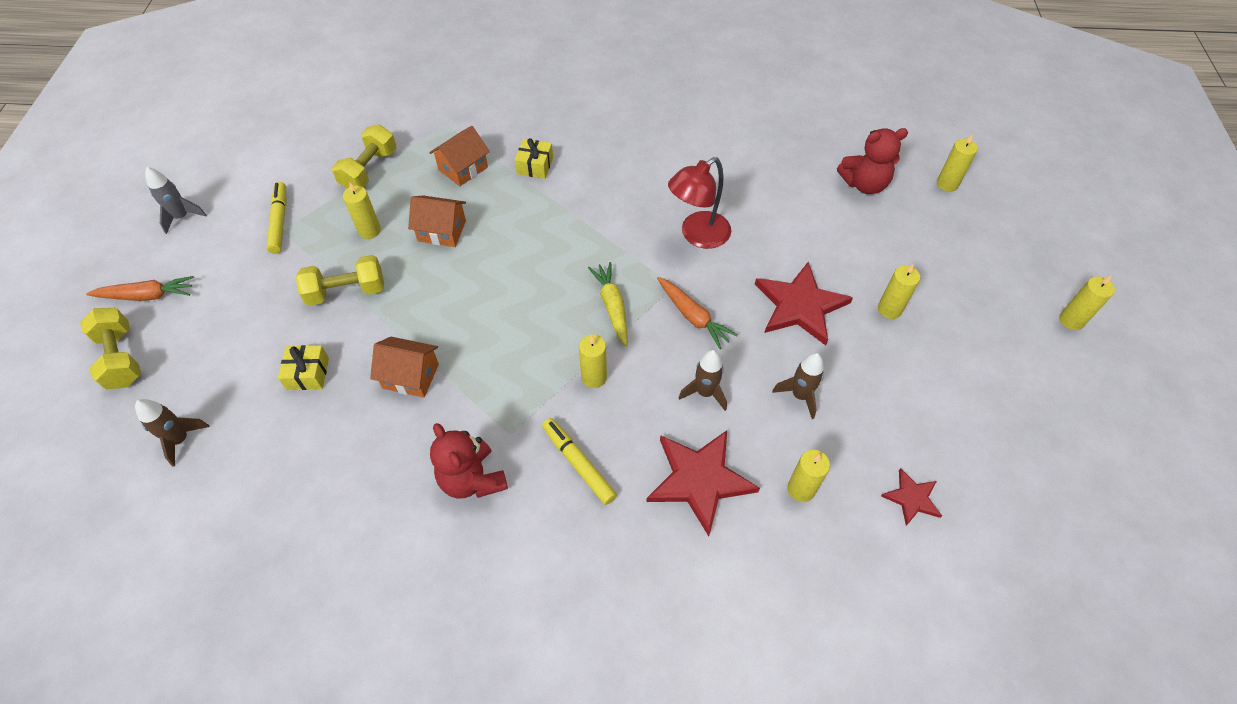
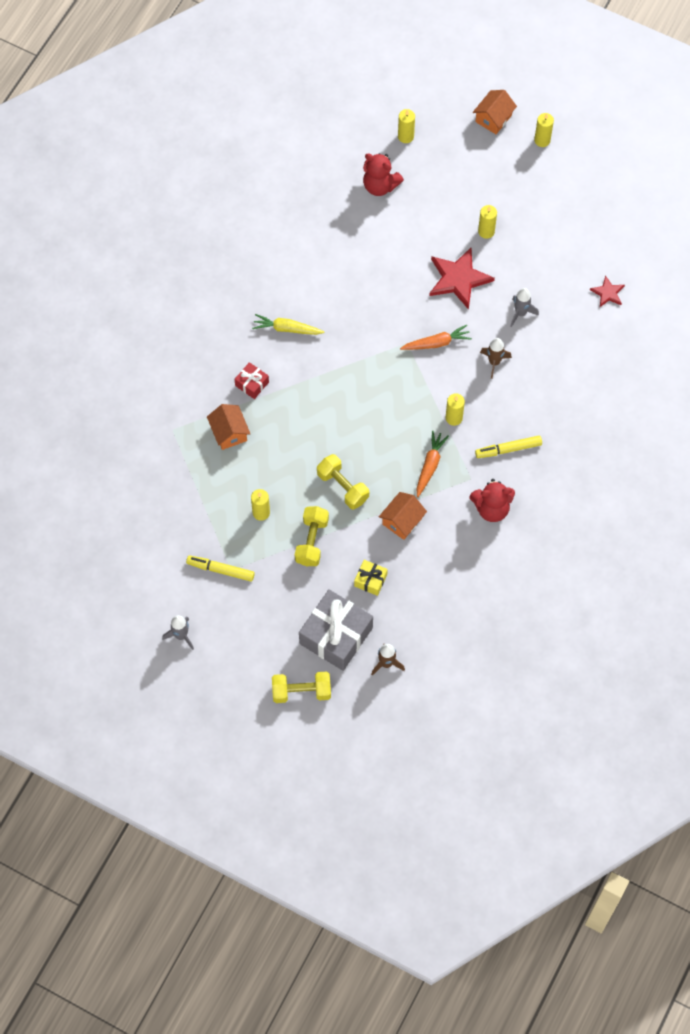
camera: 65 degrees left, 10 degrees up
orange carrot [86,276,194,301] -> orange carrot moved to [417,431,449,497]
yellow dumbbell [332,124,397,189] -> yellow dumbbell moved to [317,454,369,509]
orange house [408,196,466,247] -> orange house moved to [473,90,517,134]
yellow gift [515,138,553,179] -> red gift [235,362,269,399]
yellow carrot [588,262,628,346] -> yellow carrot moved to [252,314,324,335]
red star [646,430,760,536] -> none
red lamp [668,157,731,249] -> none
brown rocket [772,353,824,419] -> grey rocket [511,288,539,327]
yellow candle [787,450,830,502] -> none
red teddy bear [837,128,908,194] -> red teddy bear turned 105 degrees clockwise [363,153,404,196]
none -> grey gift [299,589,373,671]

